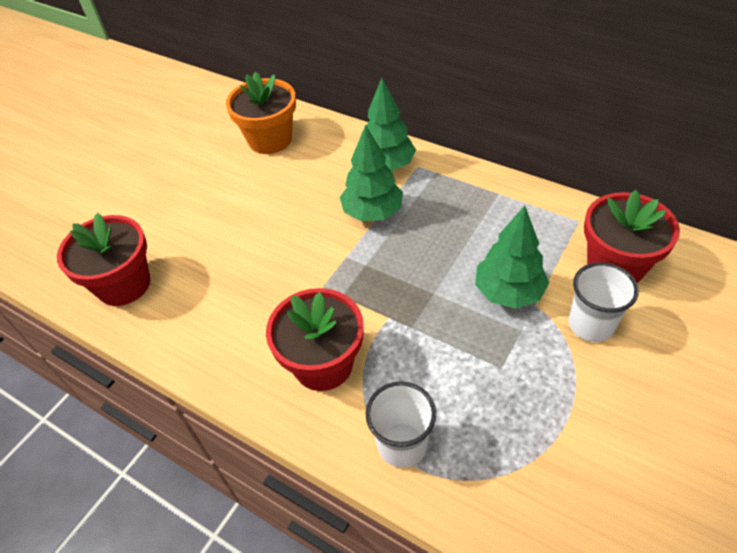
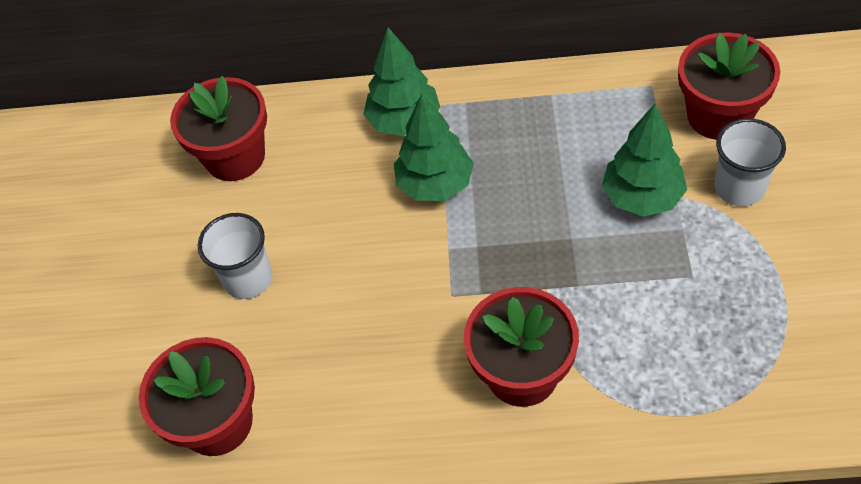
camera: 30 degrees left, 5 degrees up
orange flower pot [226,72,296,154] -> red flower pot [170,76,267,181]
white cup [366,381,436,468] -> white cup moved to [198,213,273,299]

